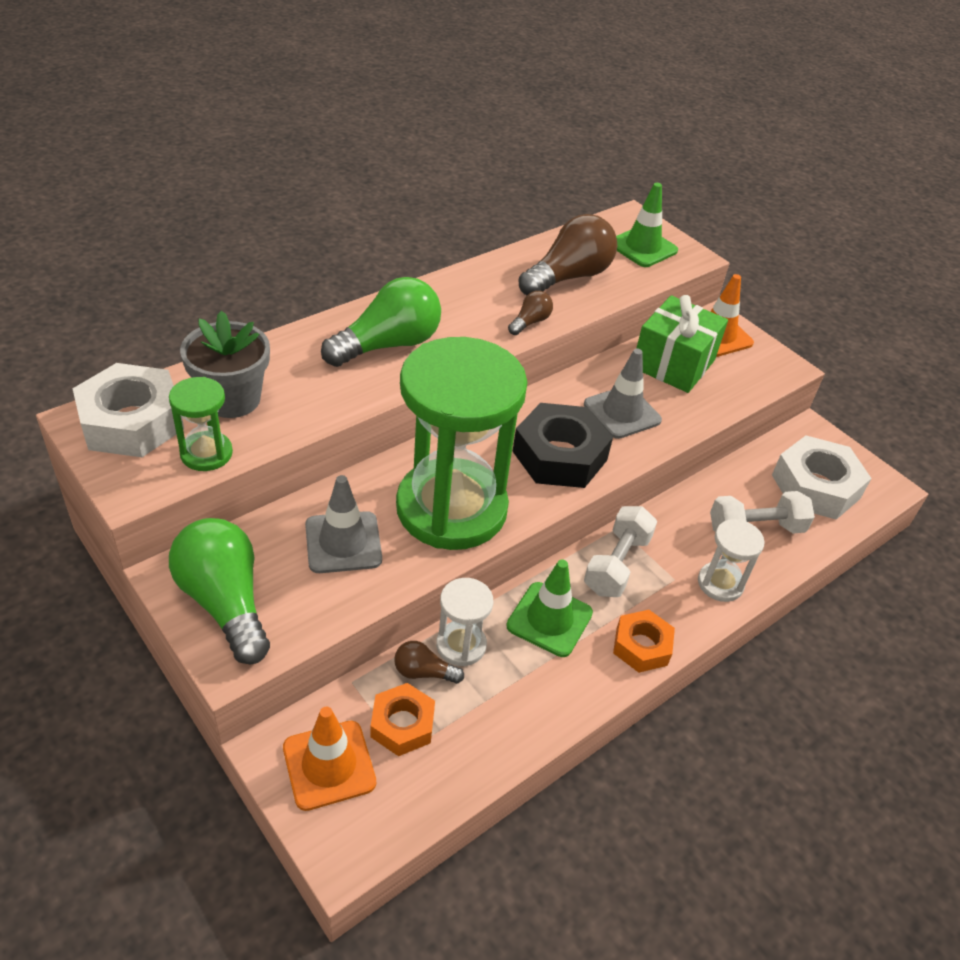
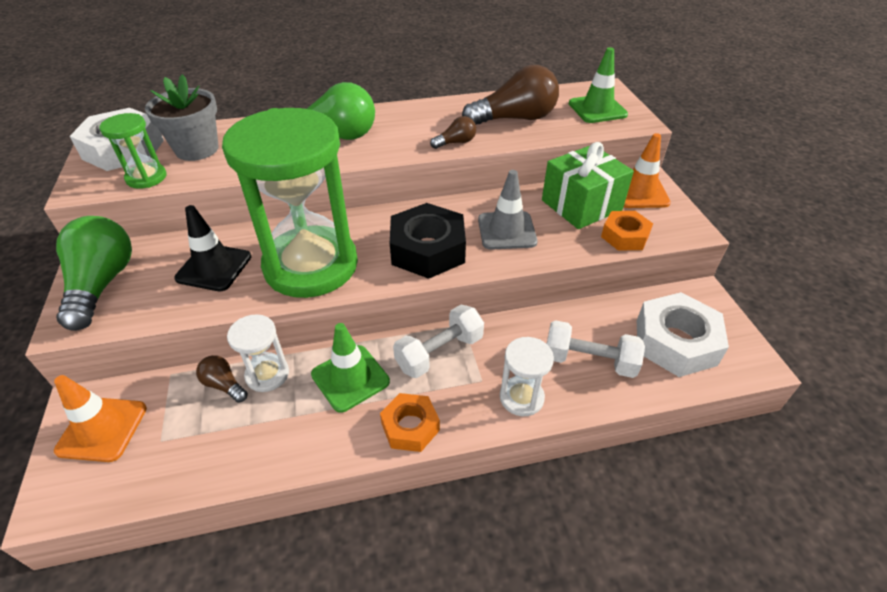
camera: 30 degrees right, 0 degrees up
grey traffic cone [305,475,382,573] -> black traffic cone [174,205,251,291]
orange nut [371,683,435,756] -> orange nut moved to [601,211,653,251]

